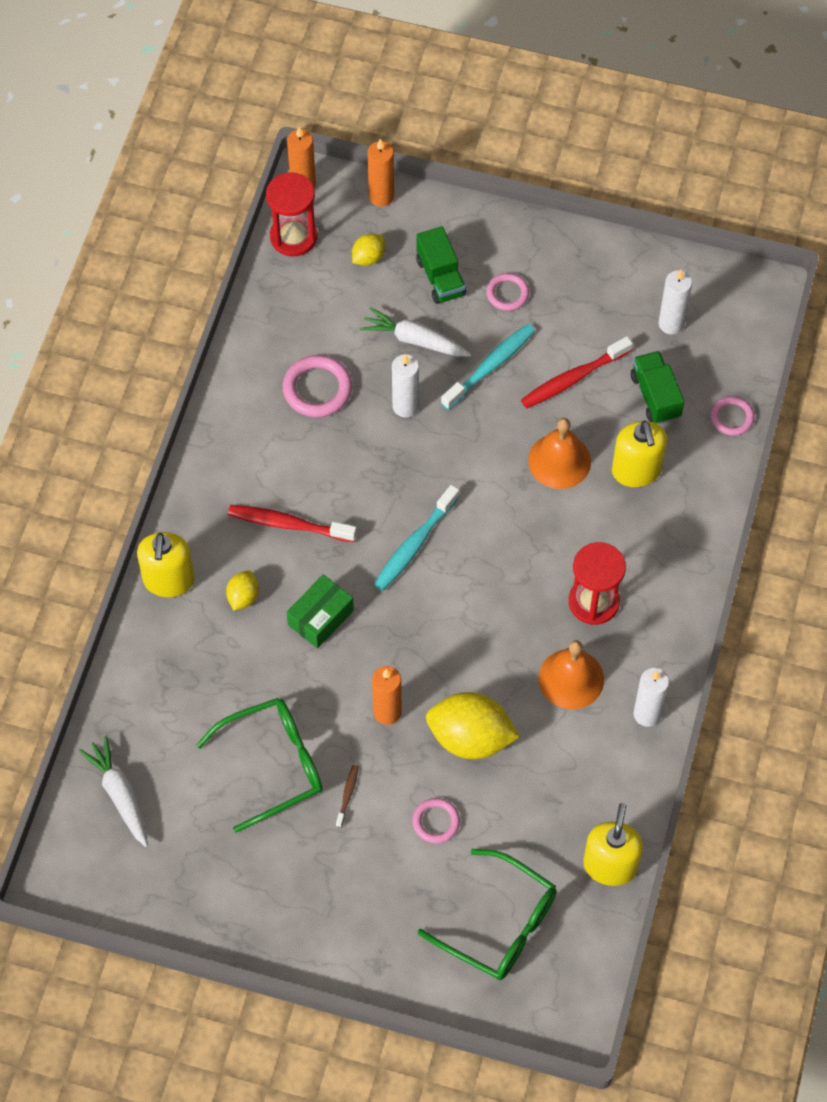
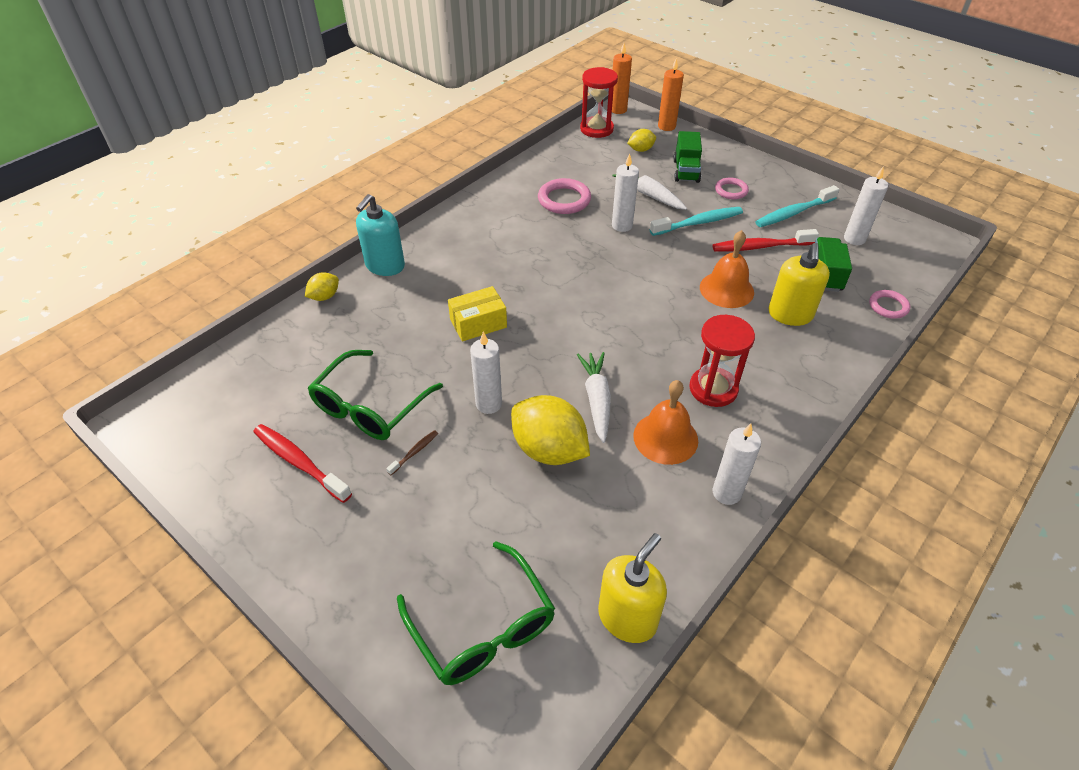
camera: 25 degrees right, 15 degrees down
white carrot [79,736,148,847] -> white carrot moved to [577,352,611,443]
yellow soap dispenser [137,532,195,597] -> turquoise soap dispenser [356,194,405,276]
green glasses [196,698,322,833] -> green glasses turned 120 degrees clockwise [308,350,443,440]
yellow lemon [226,570,259,611] -> yellow lemon moved to [305,272,339,301]
red toothbrush [228,505,357,542] -> red toothbrush moved to [253,424,352,503]
green box [286,574,354,648] -> yellow box [448,286,507,341]
orange candle [372,666,401,725] -> white candle [470,332,502,414]
turquoise toothbrush [374,485,460,591] -> turquoise toothbrush moved to [755,185,839,227]
pink ring [412,798,460,843] -> none

